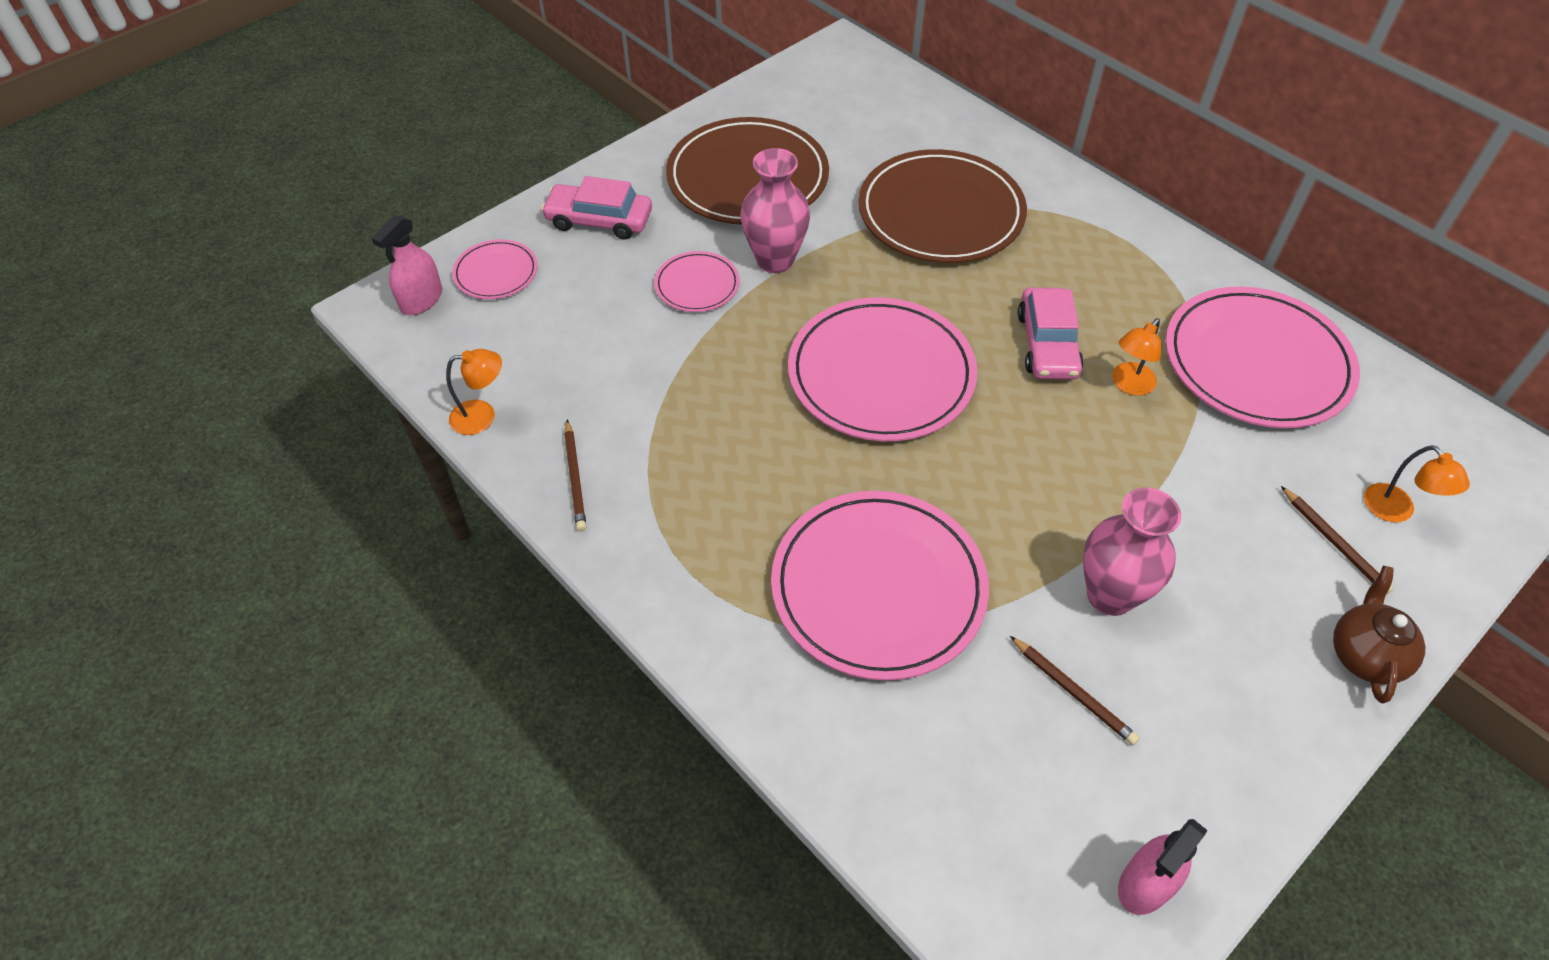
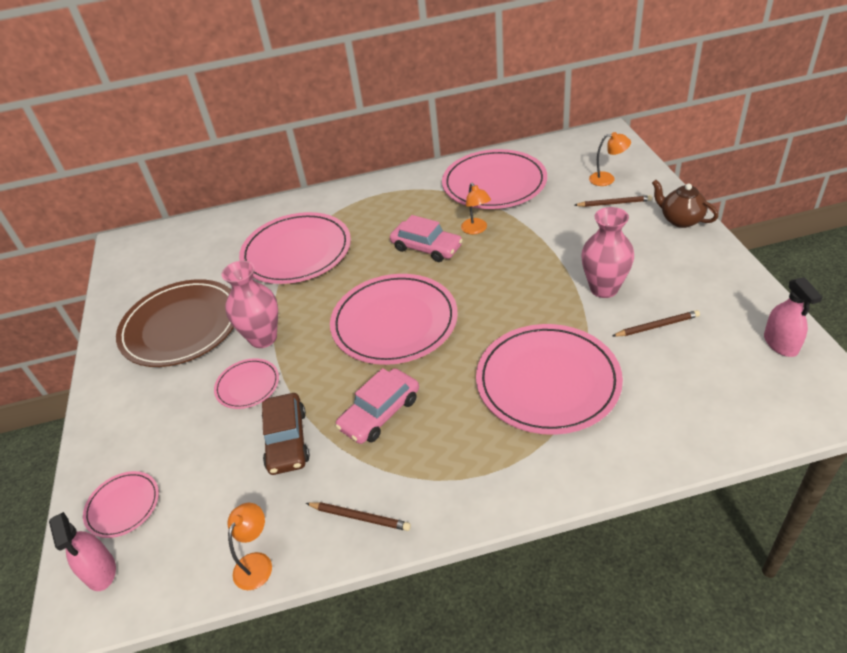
camera: 55 degrees left, 10 degrees down
pink car [541,176,652,239] -> pink car moved to [336,368,419,444]
brown plate [859,149,1027,263] -> pink plate [239,212,351,284]
none -> brown car [262,393,310,475]

